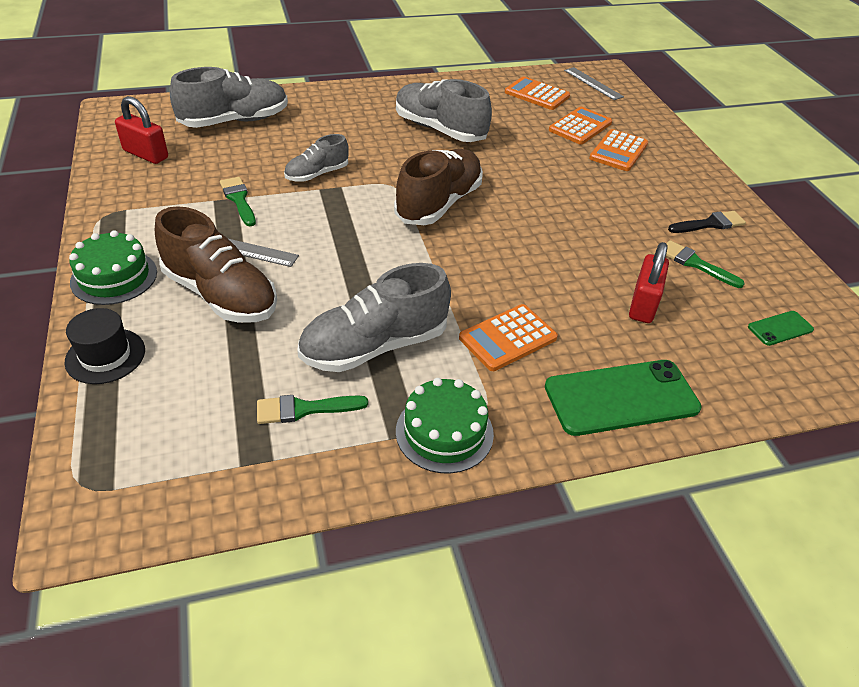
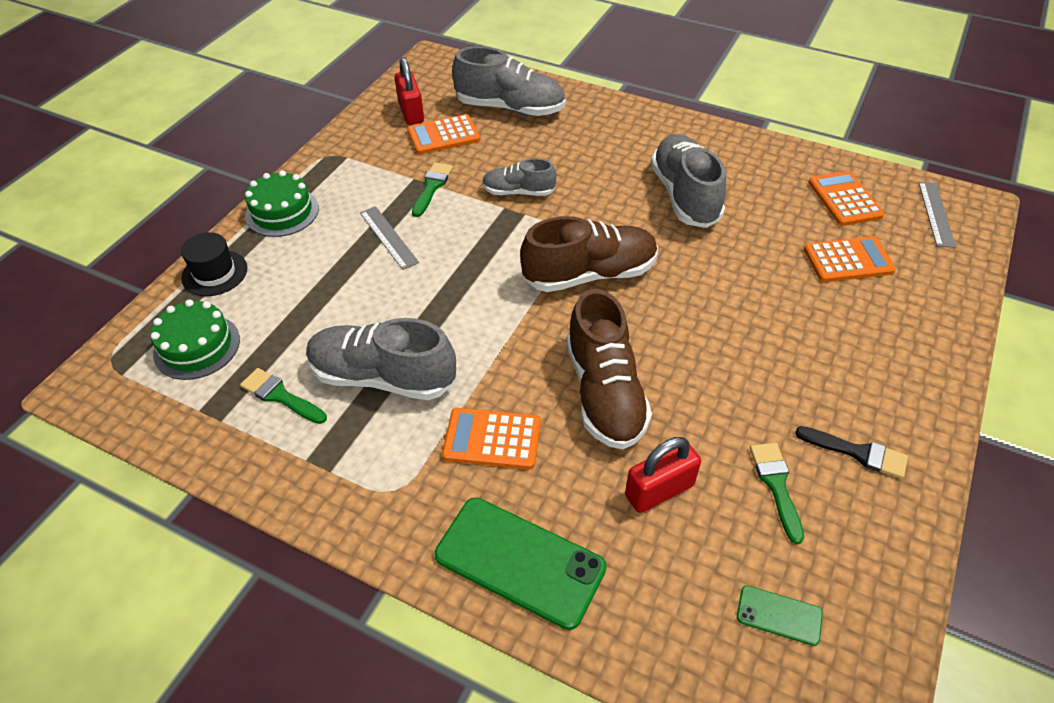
camera: 45 degrees right, 5 degrees up
brown shoe [155,206,277,323] -> brown shoe moved to [566,289,652,450]
green cake [396,378,494,474] -> green cake moved to [151,299,240,380]
orange calculator [589,129,648,171] -> orange calculator moved to [407,114,480,155]

